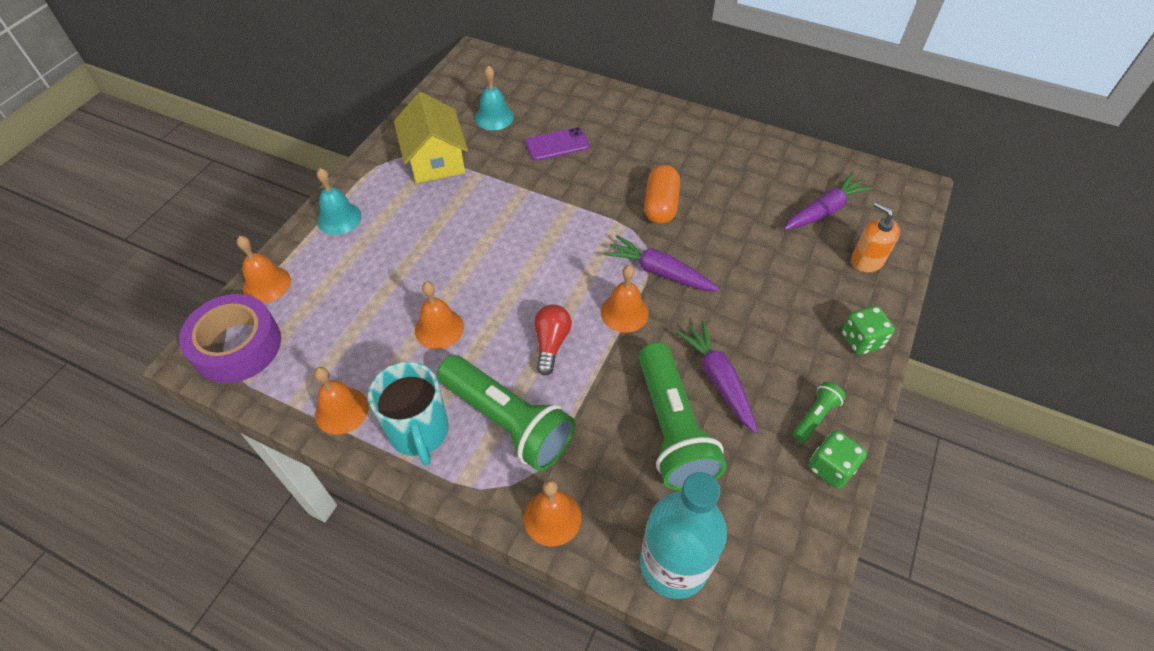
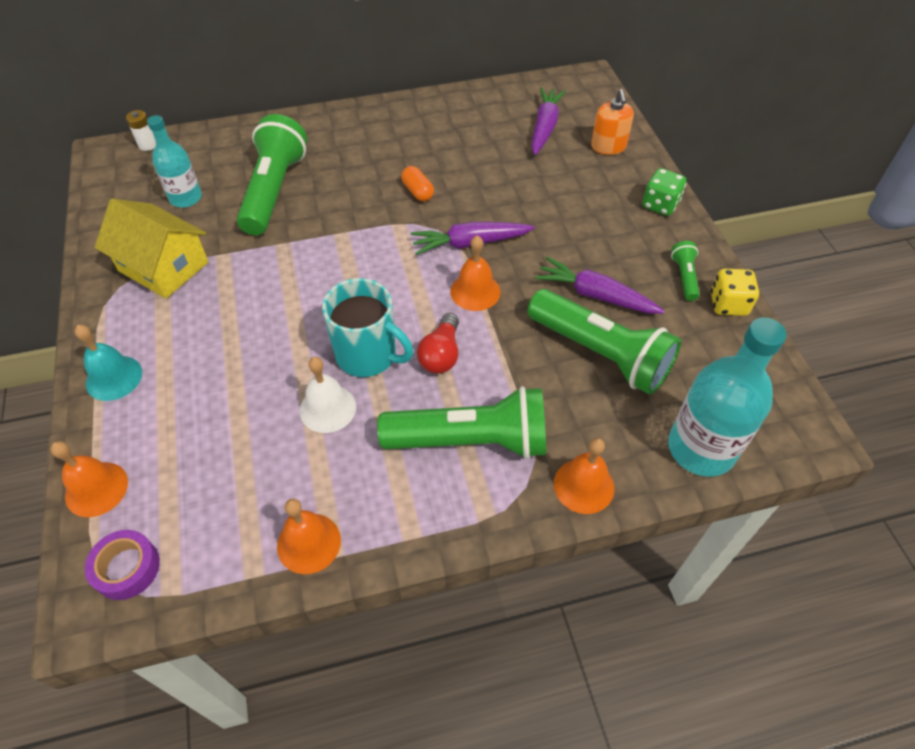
camera: 40 degrees left, 0 degrees up
purple tape [179,294,281,383] -> purple tape [85,530,160,600], size x0.57
turquoise mug [368,362,449,466] -> turquoise mug moved to [322,278,413,377]
orange bell [415,282,464,349] -> white bell [300,357,356,433]
turquoise bell [475,65,514,130] -> turquoise bottle [147,115,202,208]
purple phone [525,127,590,161] -> green flashlight [237,114,307,235]
red light bulb [534,304,572,375] -> red light bulb turned 135 degrees counterclockwise [417,313,459,374]
orange capsule [644,165,680,224] -> orange capsule [401,166,434,201], size x0.63
green dice [809,430,867,489] -> yellow dice [711,269,759,316]
orange soap dispenser [851,202,900,273] -> orange soap dispenser turned 105 degrees counterclockwise [591,89,634,155]
none -> white battery [126,110,156,151]

